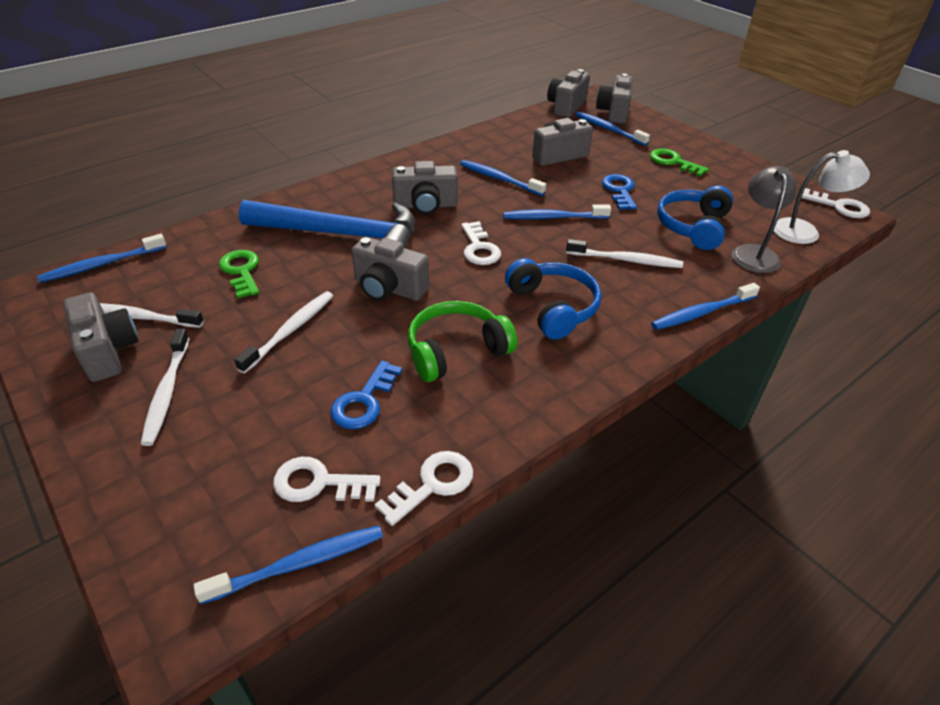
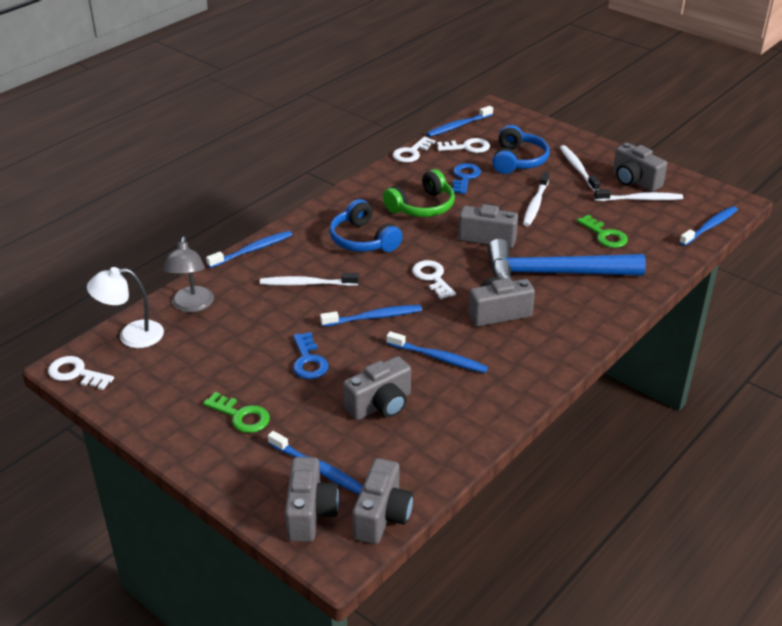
camera: 170 degrees right, 5 degrees down
blue headphones [657,185,733,250] -> blue headphones moved to [492,125,550,174]

